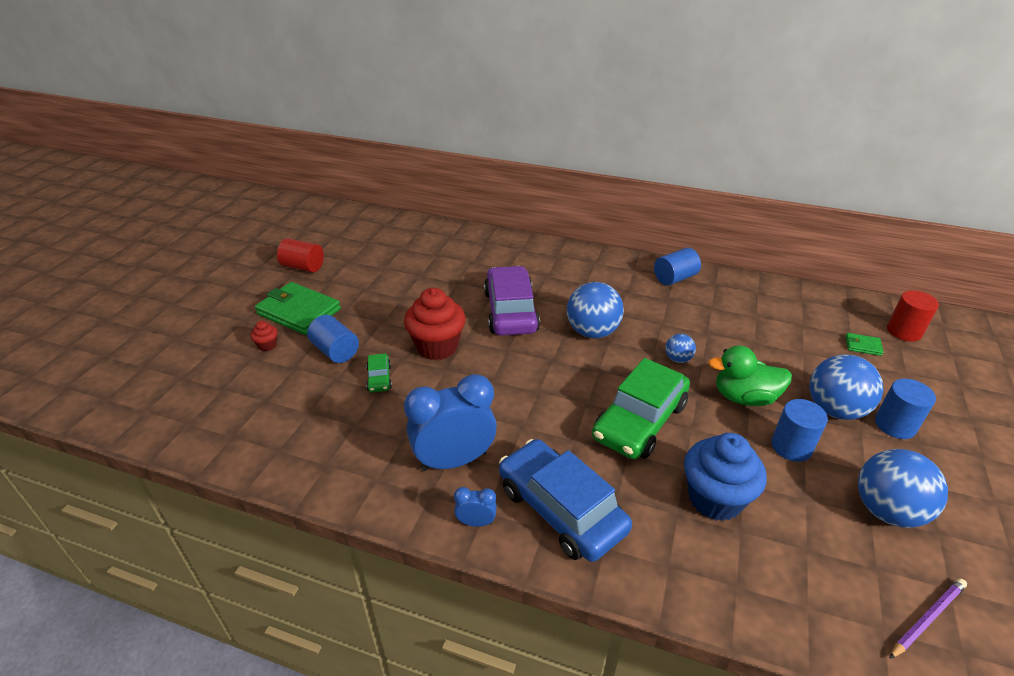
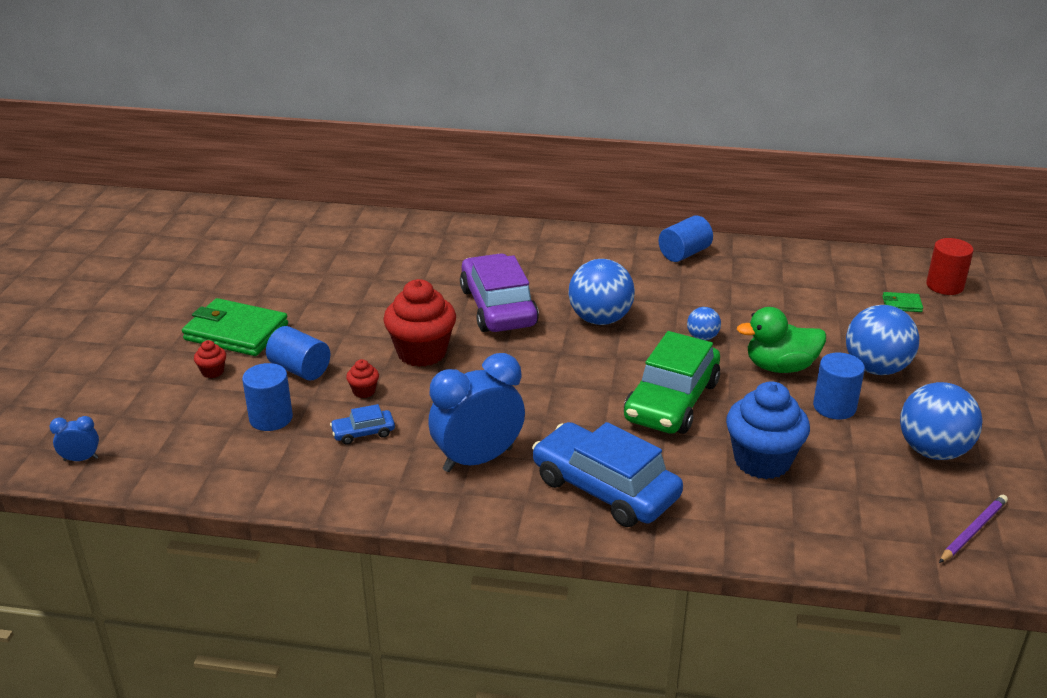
camera: 10 degrees left, 5 degrees down
red cylinder [277,238,324,273] -> none
green car [366,353,392,392] -> red cupcake [346,359,379,398]
blue clock [454,487,497,527] -> blue clock moved to [50,416,99,461]
blue cylinder [875,379,936,439] -> blue cylinder moved to [242,363,293,431]
none -> blue car [330,404,395,444]

